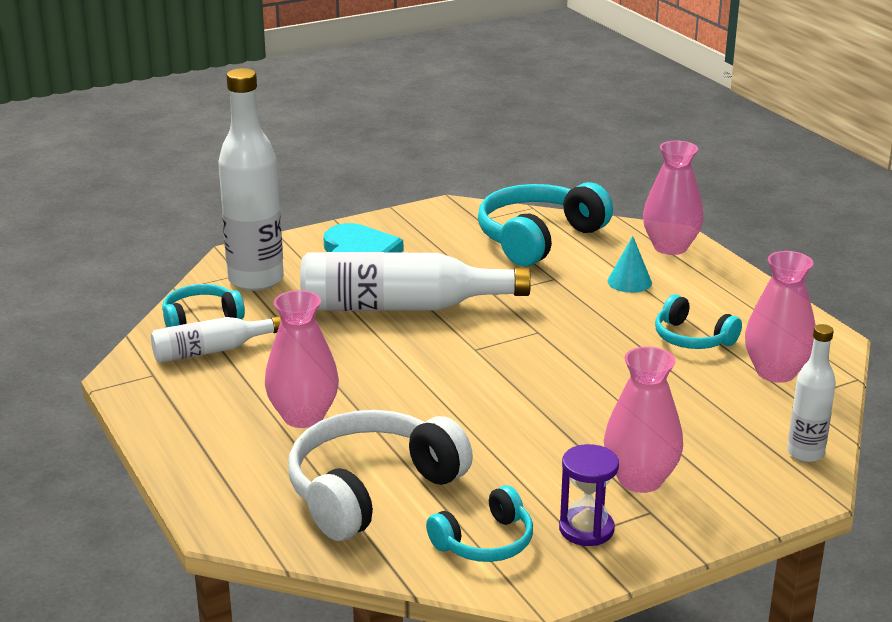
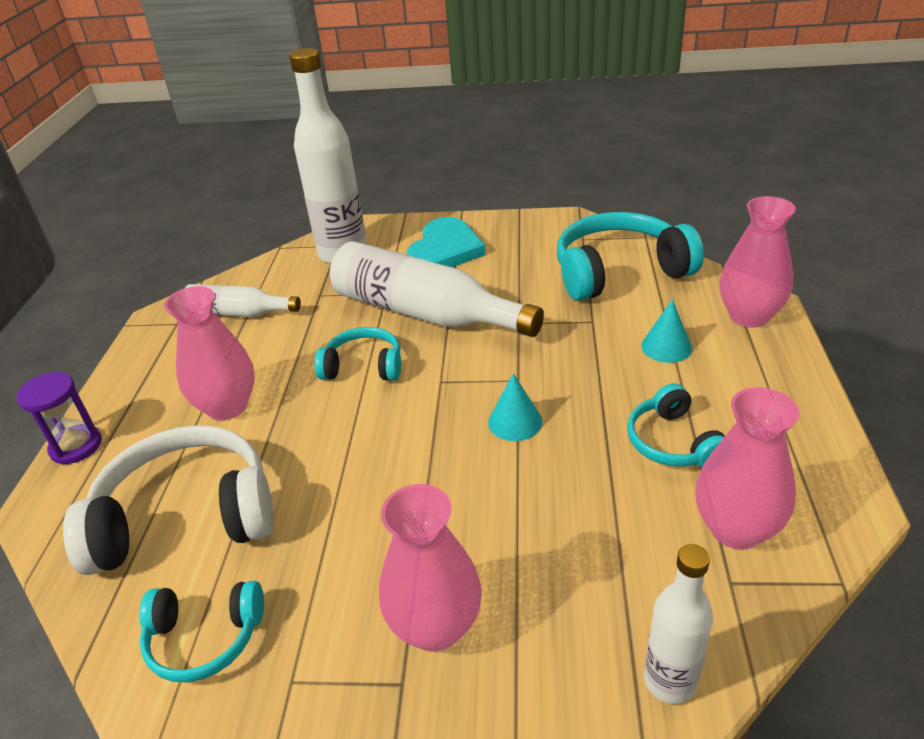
camera: 35 degrees right, 10 degrees up
turquoise headphones [162,284,245,327] -> turquoise headphones moved to [314,327,401,381]
purple hourglass [559,444,619,546] -> purple hourglass moved to [17,372,102,464]
none -> turquoise cone [488,373,542,441]

